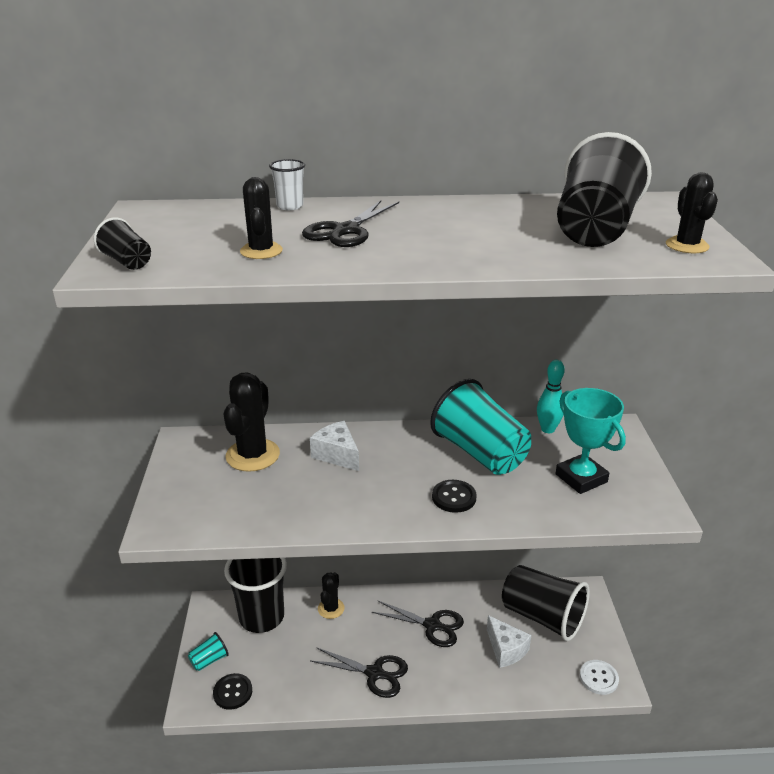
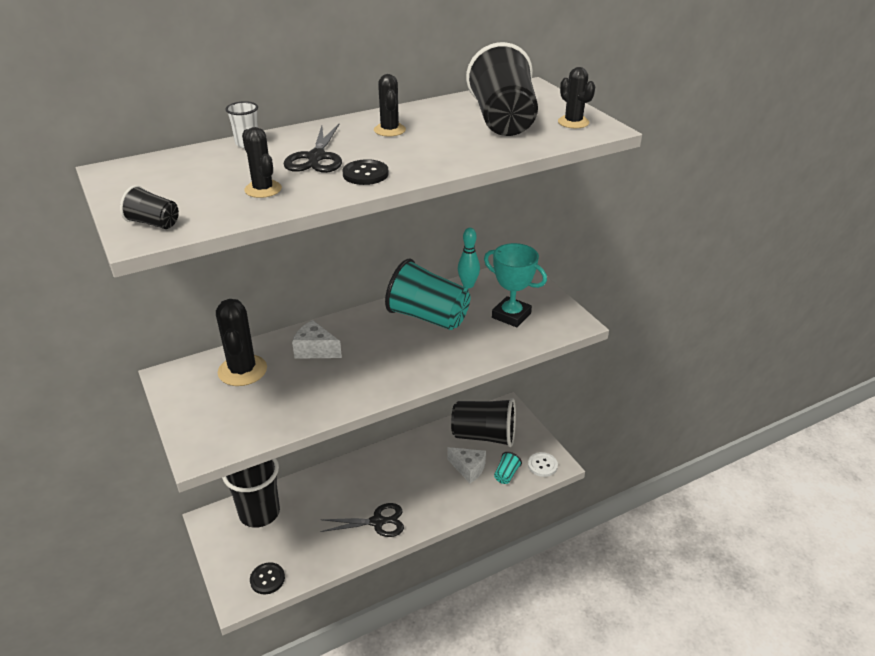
camera: 25 degrees left, 5 degrees up
turquoise cup [188,632,229,671] -> turquoise cup moved to [494,452,522,484]
black cactus [318,572,345,619] -> black cactus moved to [374,74,406,136]
black scissors [372,600,464,647] -> none
black button [432,480,477,513] -> black button moved to [343,159,389,185]

